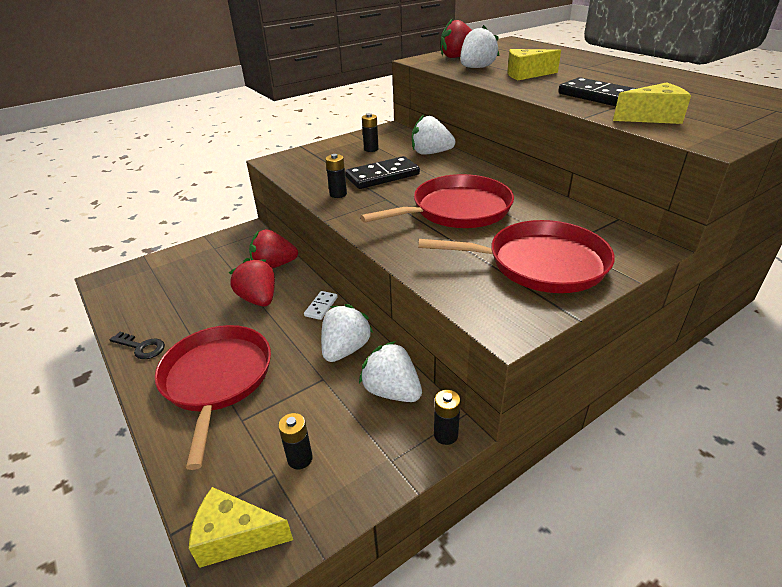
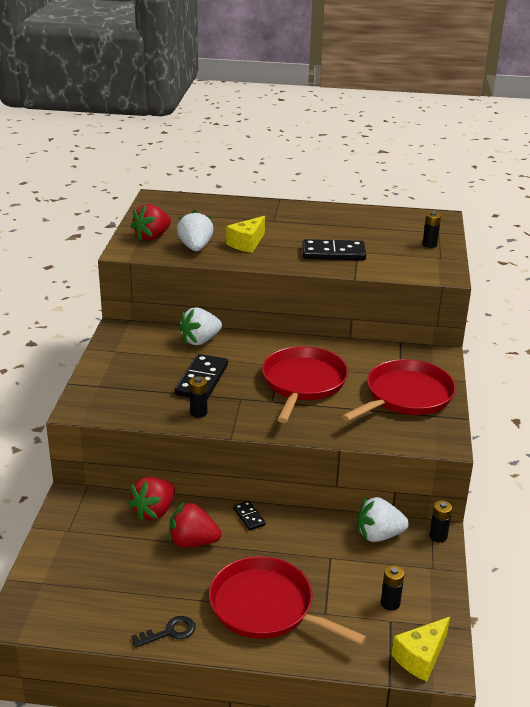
camera: 50 degrees left, 5 degrees down
white domino [304,291,338,320] -> black domino [233,501,266,530]
white strawberry [321,304,373,362] -> none
black battery [362,113,379,152] -> black battery moved to [423,212,441,248]
yellow cheese [613,82,691,124] -> none

